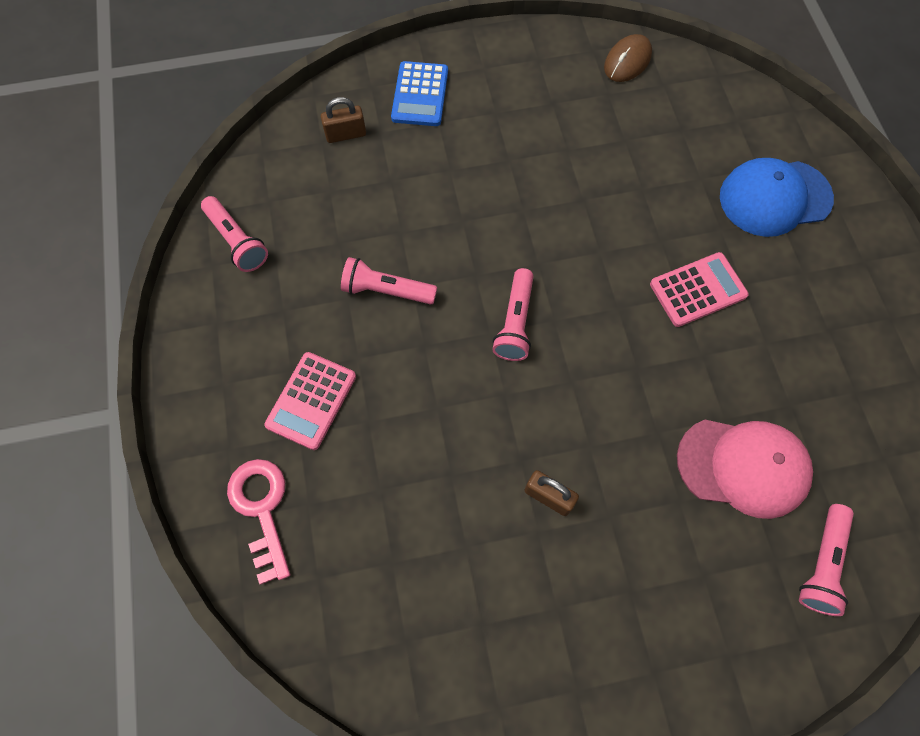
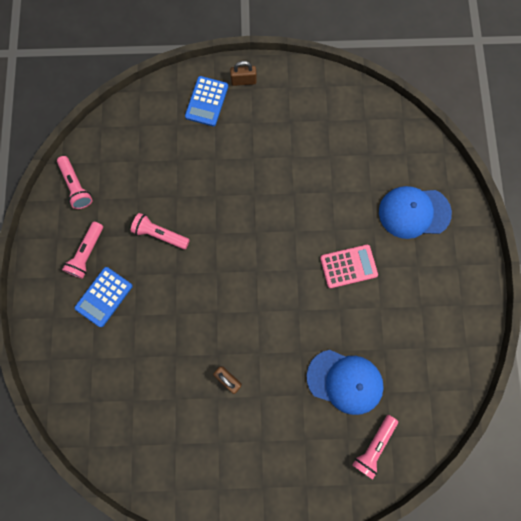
camera: 10 degrees right, 10 degrees up
pink key [227,459,290,585] -> none
pink calculator [264,352,356,450] -> blue calculator [75,267,133,327]
brown padlock [321,97,366,143] -> brown padlock moved to [230,61,257,86]
pink flashlight [492,268,534,361] -> pink flashlight moved to [62,222,103,279]
brown mouse [604,34,652,82] -> none
pink cap [677,420,813,519] -> blue cap [307,350,384,415]

